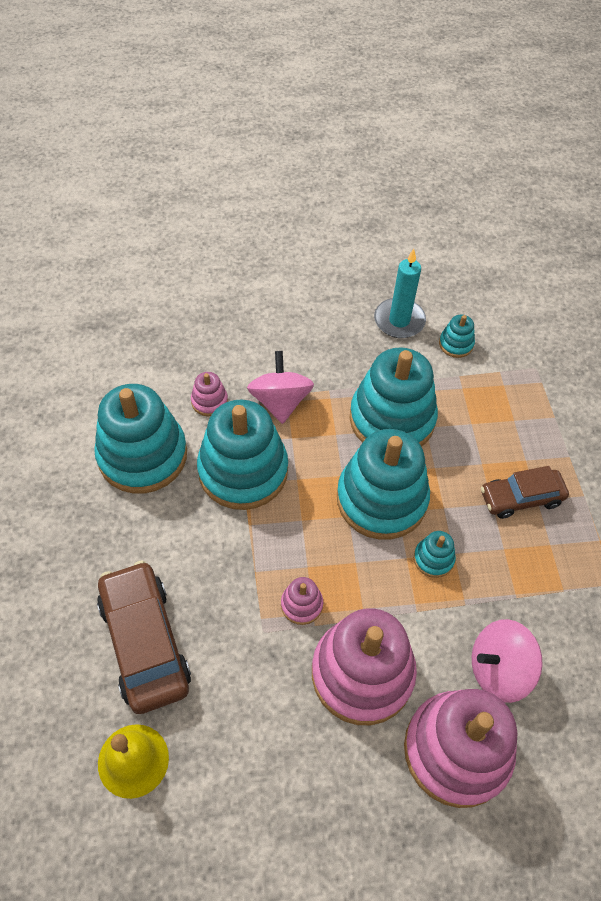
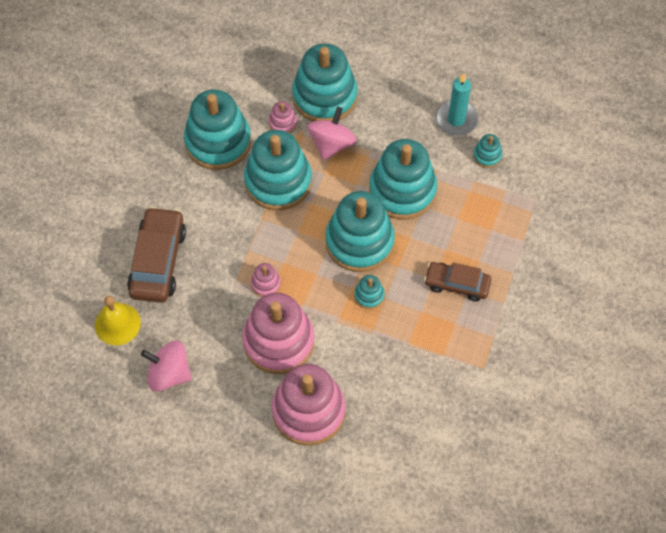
camera: 30 degrees right, 5 degrees up
pink spinning top [472,619,543,703] -> pink spinning top moved to [141,341,192,391]
none -> turquoise stacking toy [292,44,358,121]

